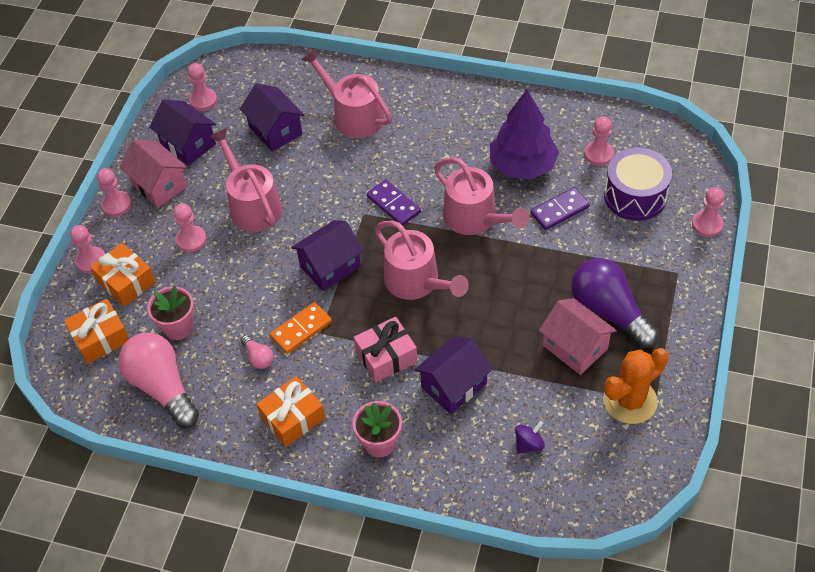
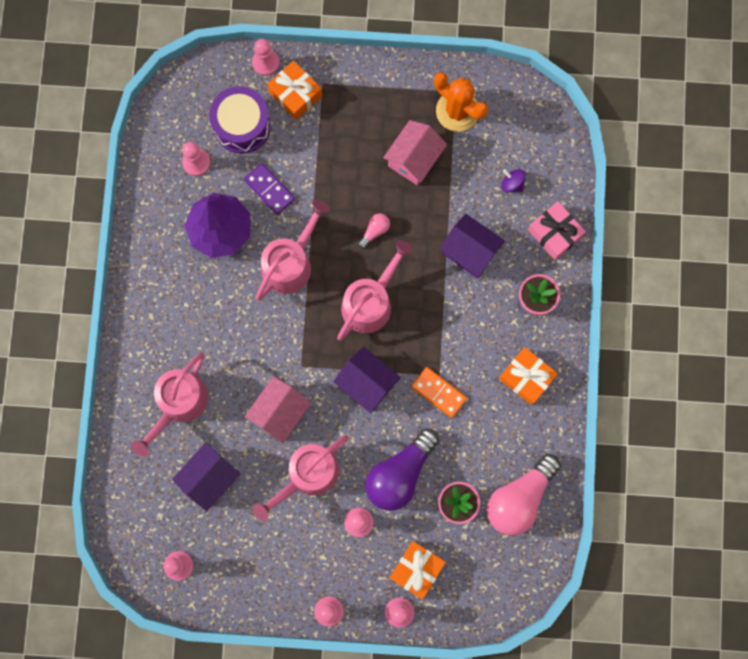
camera: 105 degrees left, 25 degrees up
orange gift [64,299,129,364] -> orange gift moved to [267,61,322,120]
pink house [119,139,187,208] -> pink house moved to [245,376,311,443]
purple house [149,99,216,165] -> none
pink light bulb [241,335,273,369] -> pink light bulb moved to [358,213,390,248]
pink gift [354,317,418,383] -> pink gift moved to [528,201,586,260]
purple domino [367,180,421,226] -> none
purple light bulb [571,258,659,348] -> purple light bulb moved to [365,429,439,511]

